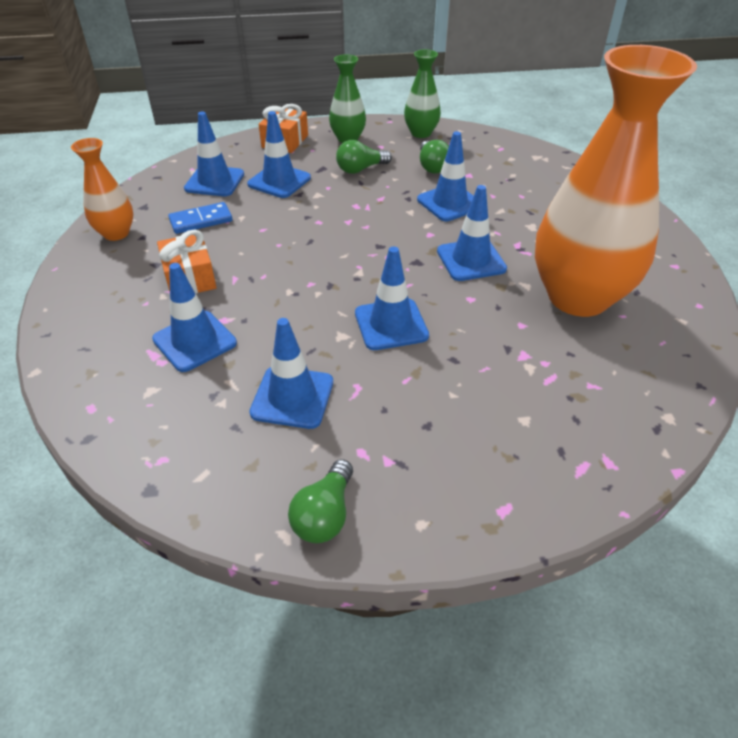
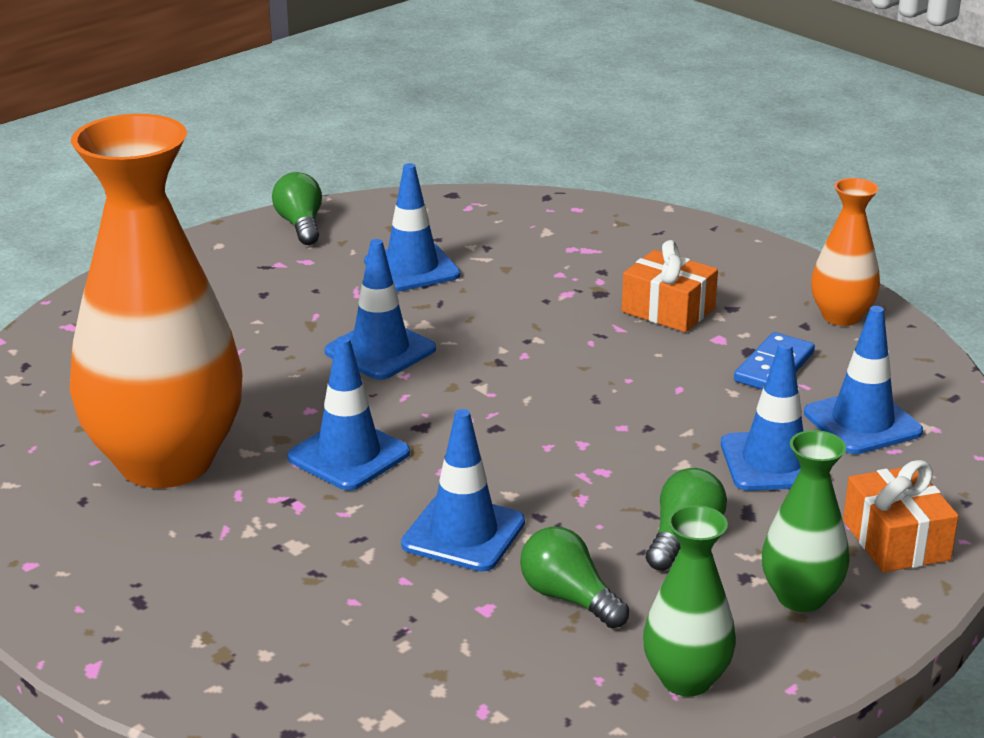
camera: 145 degrees right, 15 degrees down
blue traffic cone [152,263,237,372] -> none

